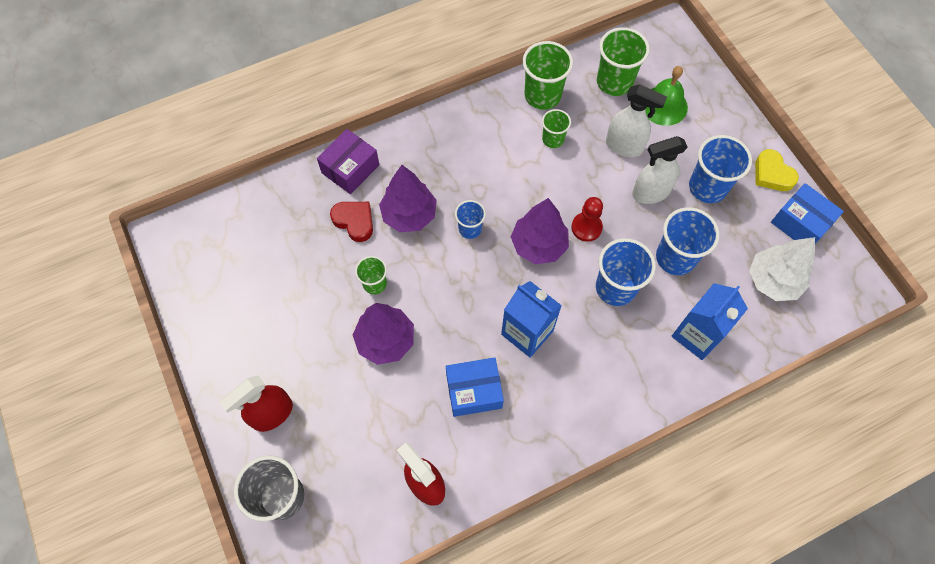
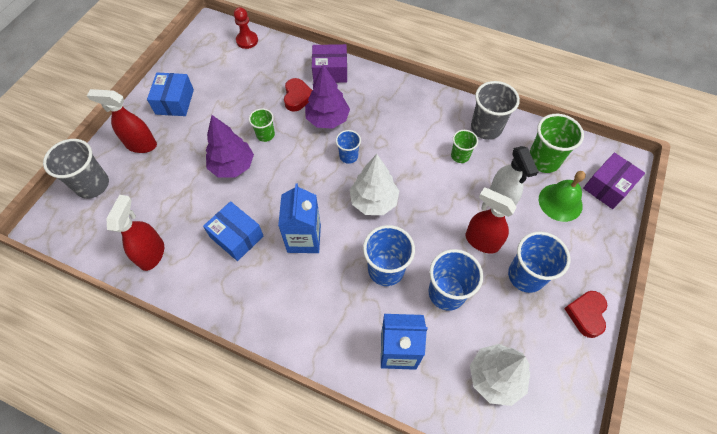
camera: 50 degrees right, 5 degrees down
purple tree [511,198,569,264] -> white tree [350,154,399,215]
green cup [522,41,573,110] -> grey cup [471,81,520,140]
red pawn [571,197,603,242] -> red pawn moved to [234,7,258,49]
white spray bottle [632,136,688,204] -> red spray bottle [466,187,517,253]
yellow heart [755,149,799,191] -> red heart [564,291,607,338]
blue box [771,183,844,243] -> blue box moved to [147,72,194,116]
none -> purple box [583,152,645,209]

